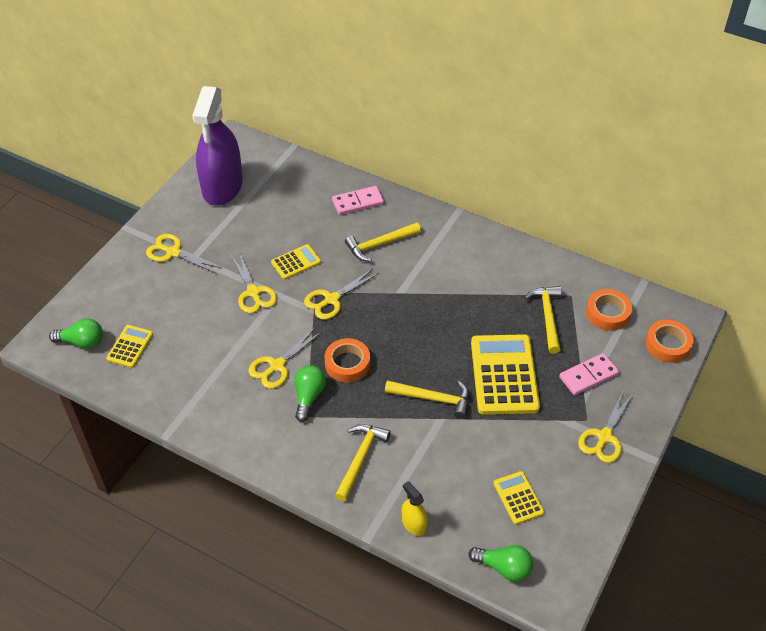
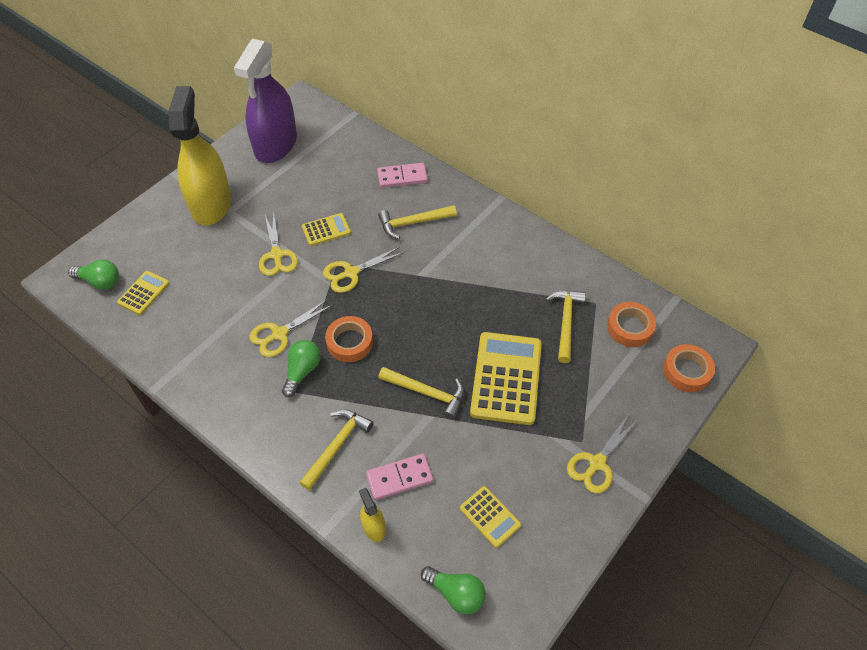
camera: 10 degrees right, 5 degrees up
yellow scissors [146,234,221,274] -> yellow spray bottle [168,86,231,226]
yellow calculator [493,471,544,525] -> yellow calculator turned 150 degrees clockwise [460,486,521,548]
pink domino [559,353,619,395] -> pink domino moved to [366,454,433,500]

